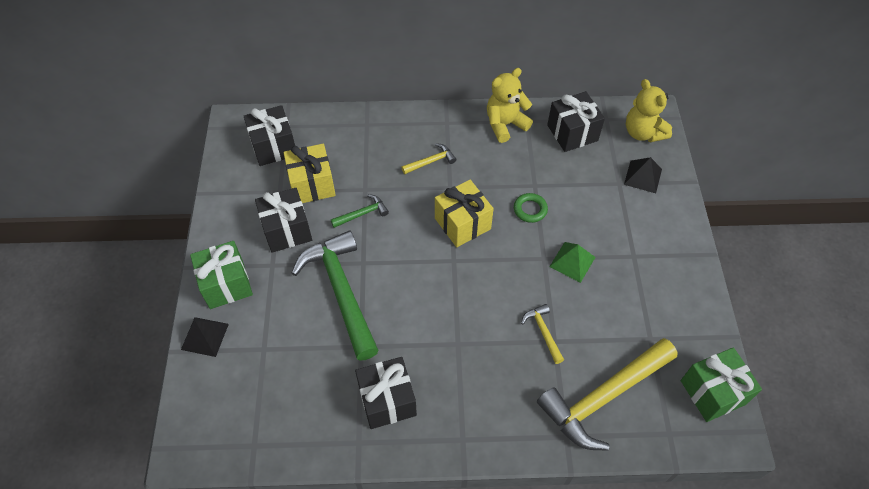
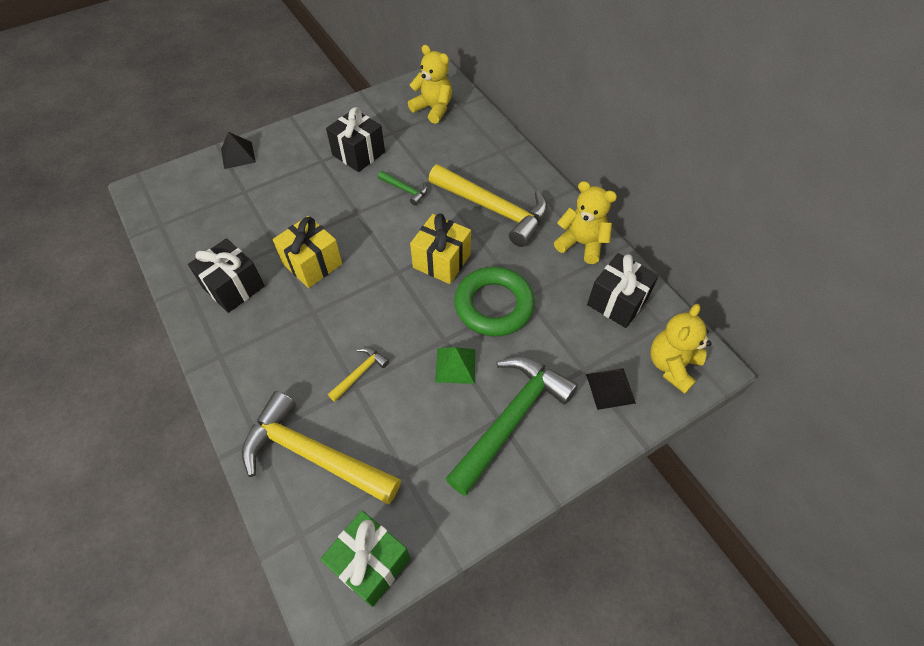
camera: 60 degrees right, 0 degrees up
green gift [190,241,253,309] -> none
black gift [244,105,295,166] -> yellow teddy bear [408,45,452,124]
yellow gift [283,144,336,203] -> yellow gift moved to [273,216,343,288]
green hammer [291,231,379,361] -> green hammer moved to [445,357,578,496]
yellow hammer [401,143,456,174] -> yellow hammer [428,164,548,247], size x2.28
green ring [514,193,548,223] -> green ring [454,267,535,337], size x2.11

